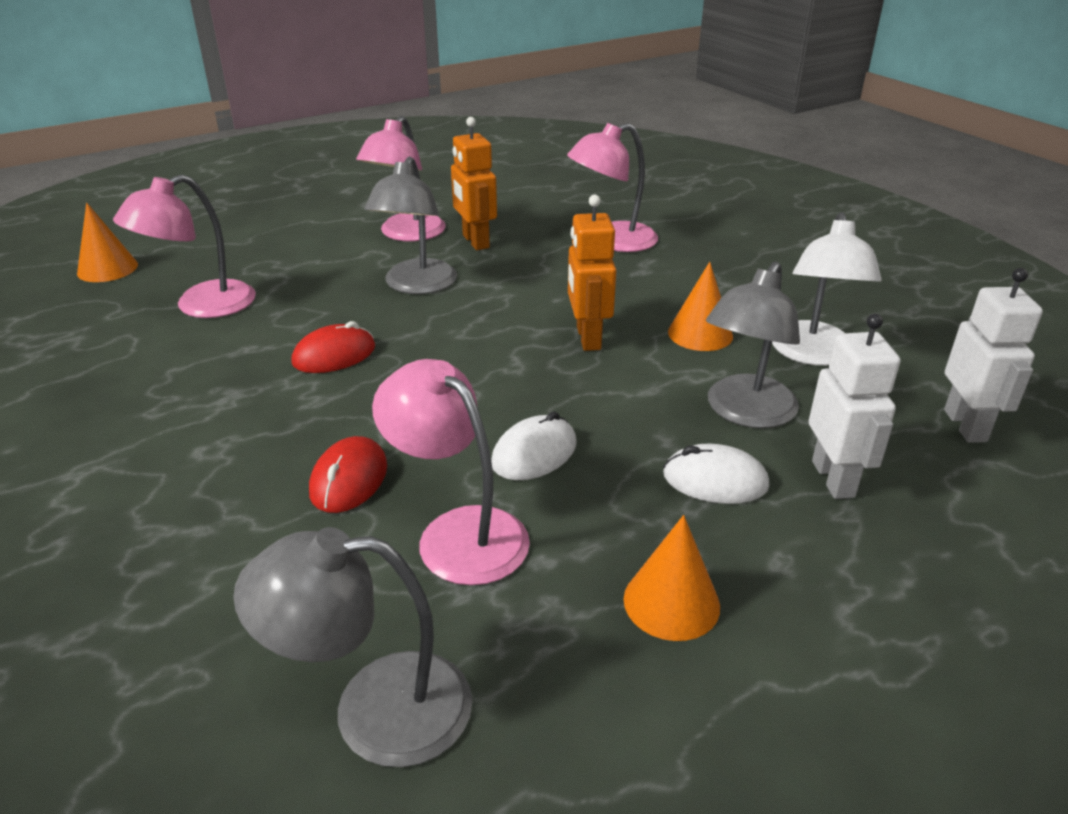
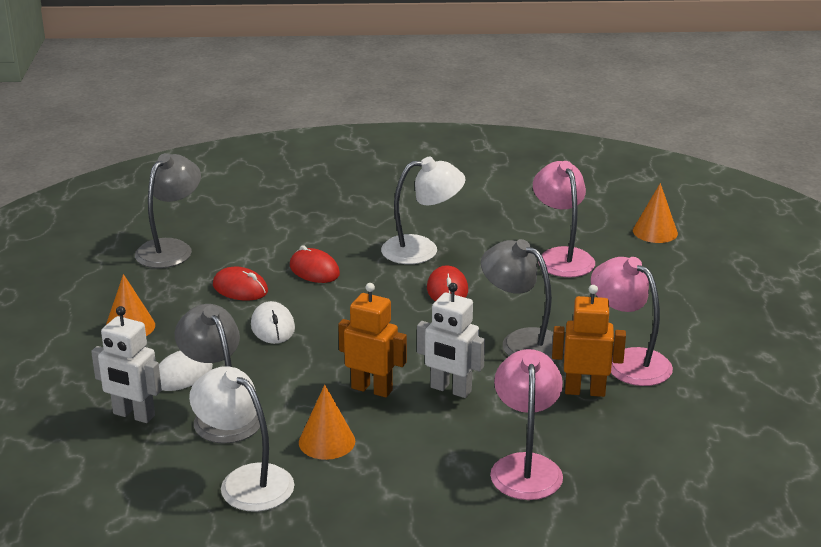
camera: 120 degrees right, 5 degrees down
pink lamp [372,359,530,585] -> red mouse [213,266,268,301]
white robot [944,268,1043,443] -> white robot moved to [417,283,485,398]
none -> white lamp [381,157,466,264]

